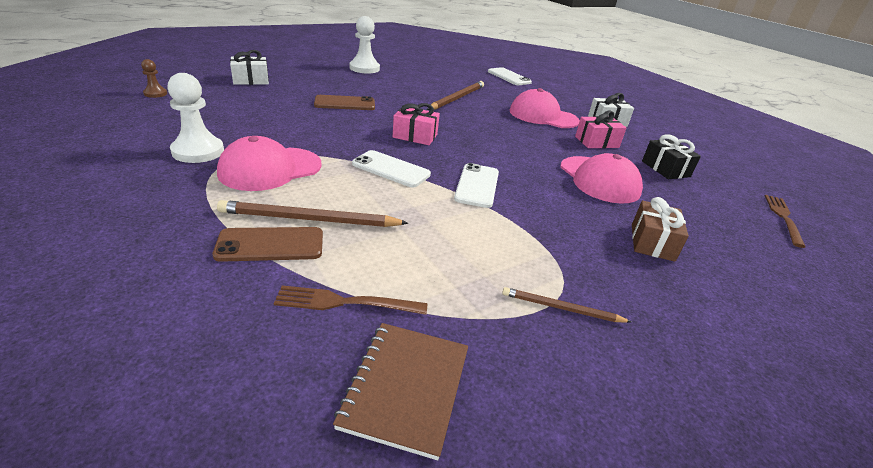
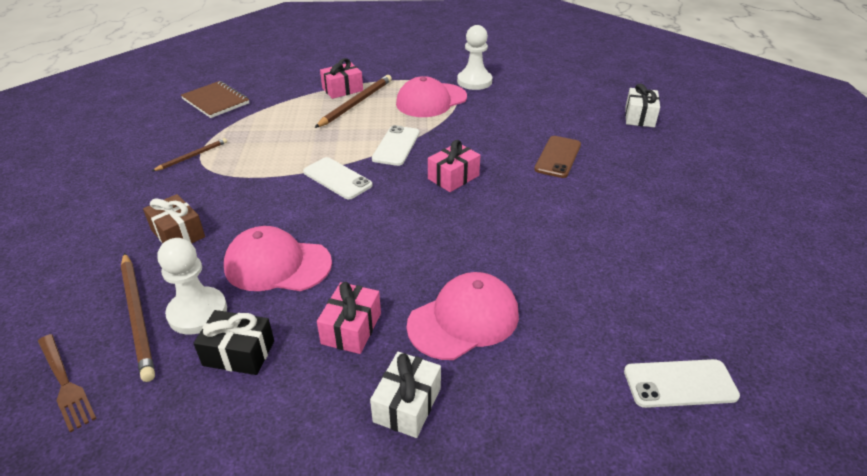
camera: 125 degrees right, 5 degrees up
brown pawn [141,59,167,98] -> none
brown phone [213,227,323,262] -> pink gift [320,58,363,99]
pink cap [217,136,322,191] -> pink cap turned 120 degrees counterclockwise [396,76,467,117]
brown fork [274,285,427,315] -> none
white pawn [350,16,380,73] -> white pawn moved to [157,238,227,335]
white phone [352,150,431,188] -> white phone turned 45 degrees counterclockwise [372,125,420,166]
brown pencil [427,81,484,110] -> brown pencil moved to [121,253,155,382]

